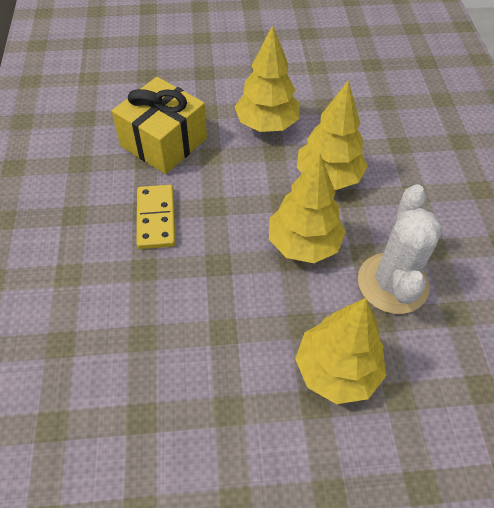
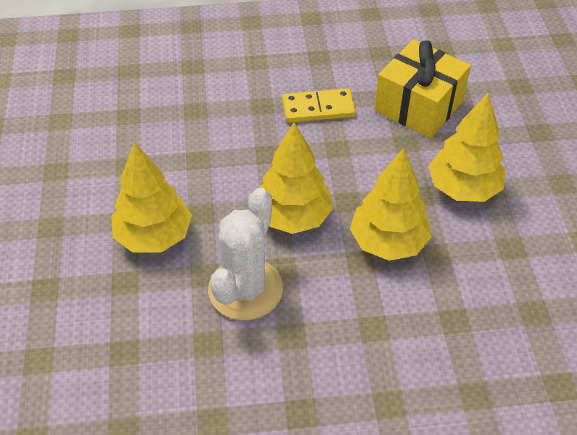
camera: 90 degrees right, 5 degrees down
white cactus [358,184,443,314] -> white cactus turned 75 degrees counterclockwise [208,188,283,320]

